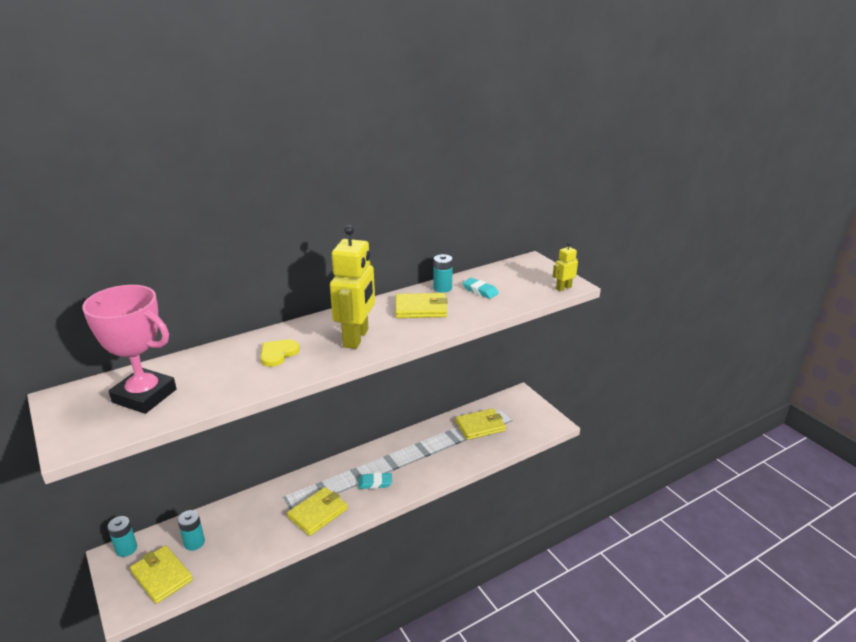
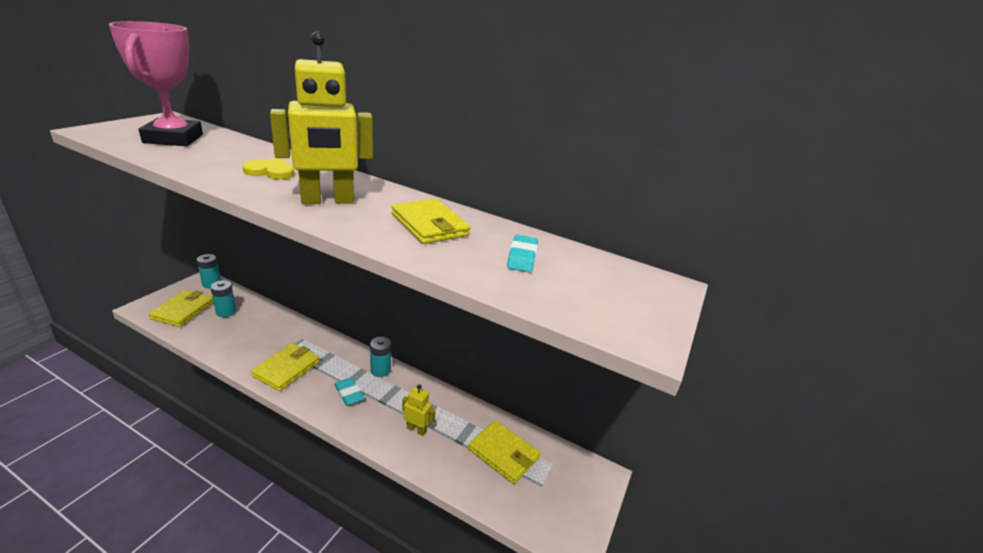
camera: 55 degrees right, 0 degrees up
yellow wallet [287,487,348,536] -> yellow wallet turned 75 degrees counterclockwise [251,343,320,391]
turquoise battery [433,254,453,293] -> turquoise battery moved to [370,337,391,377]
yellow robot [553,242,578,291] -> yellow robot moved to [402,384,436,436]

